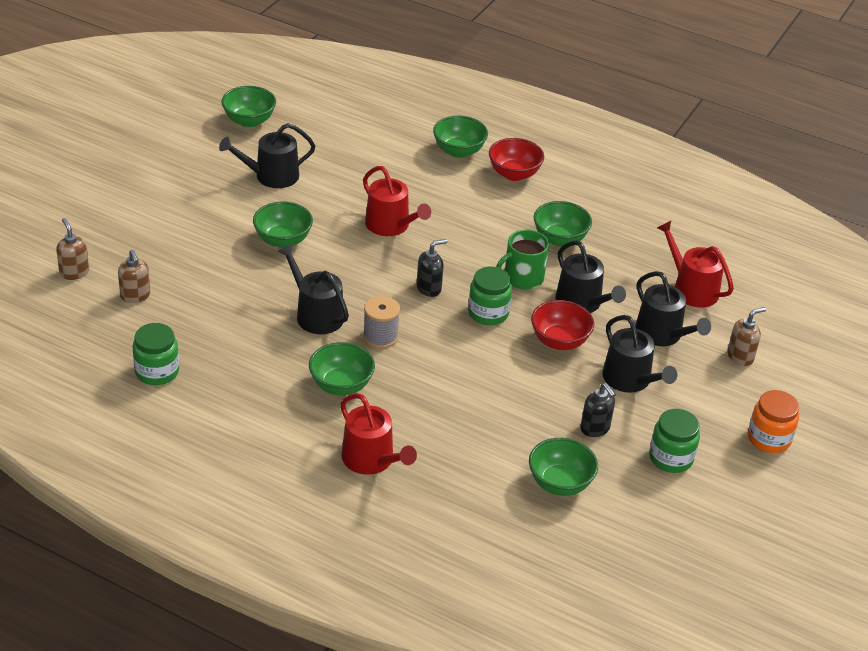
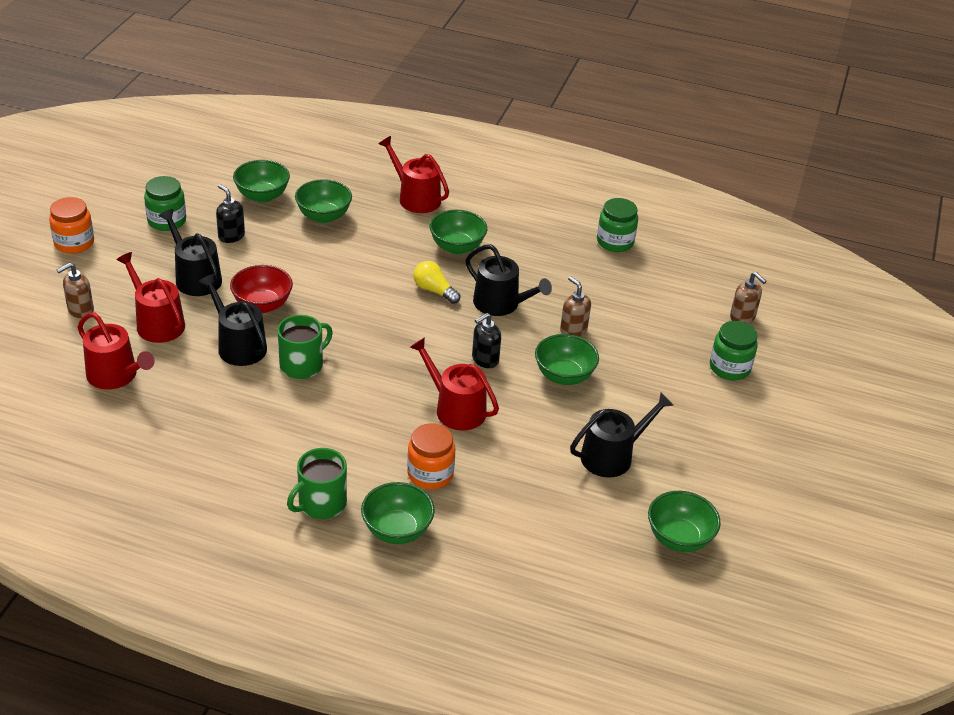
camera: 170 degrees right, 0 degrees up
brown soap dispenser [118,250,150,303] -> brown soap dispenser moved to [560,276,591,337]
grey spool [363,296,400,349] -> yellow light bulb [413,261,461,304]
black soap dispenser [417,239,447,297] -> black soap dispenser moved to [472,313,501,368]
green jar [468,267,512,325] -> green jar moved to [710,321,758,380]
red bowl [489,138,544,181] -> green mug [287,448,347,519]
green bowl [534,201,592,247] -> green bowl moved to [295,179,352,223]
black watering can [635,271,711,346] -> red watering can [116,252,185,343]
none -> orange jar [407,423,455,489]

